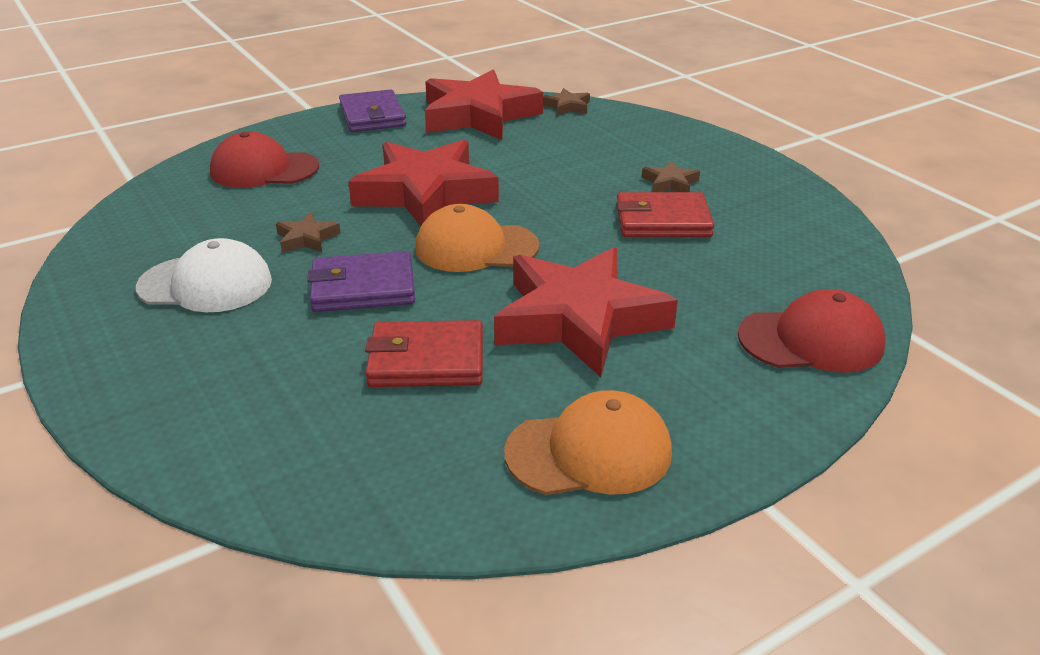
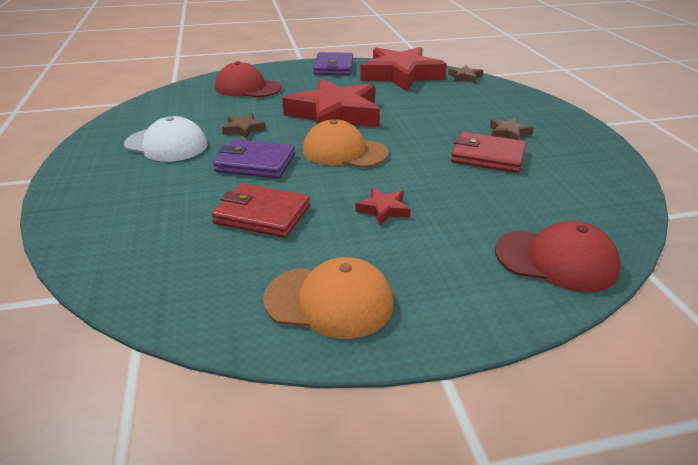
camera: 20 degrees right, 0 degrees up
red star [494,247,678,377] -> red star [356,188,411,225], size x0.41

